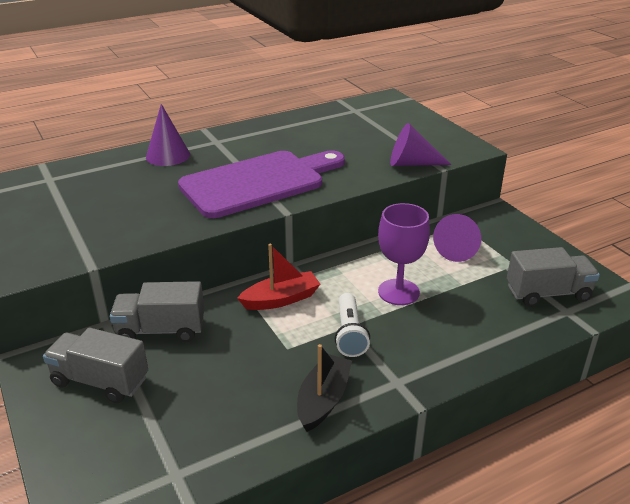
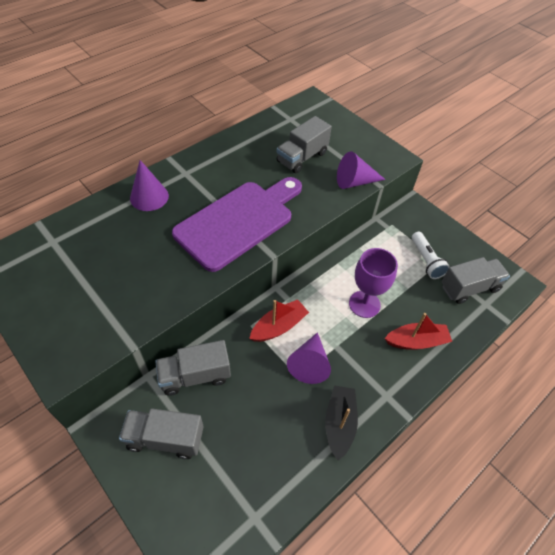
camera: 15 degrees left, 20 degrees up
white flashlight [334,293,370,357] -> white flashlight moved to [412,232,450,279]
purple cone [433,214,481,262] -> purple cone moved to [287,332,331,384]
none -> grey truck [277,116,332,173]
none -> red boat [385,313,452,350]

